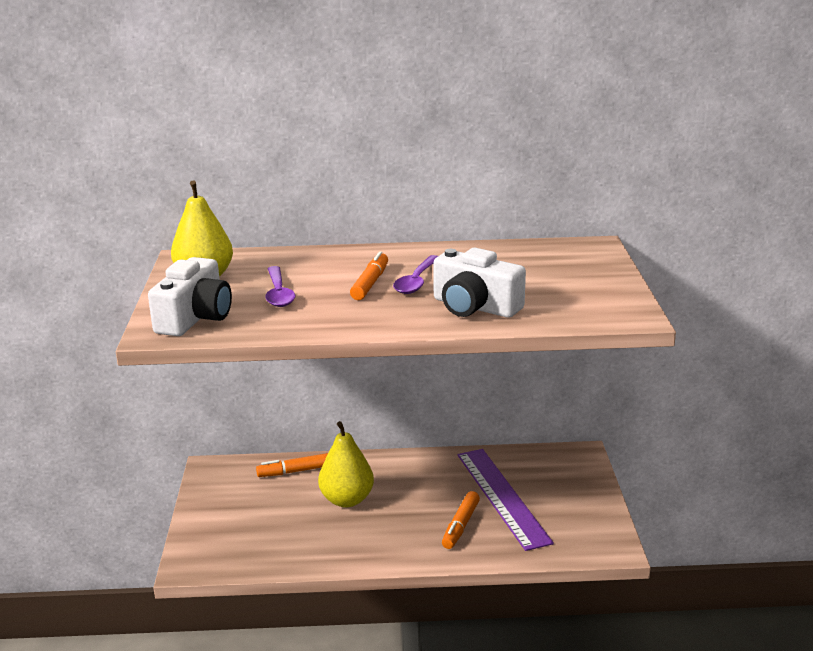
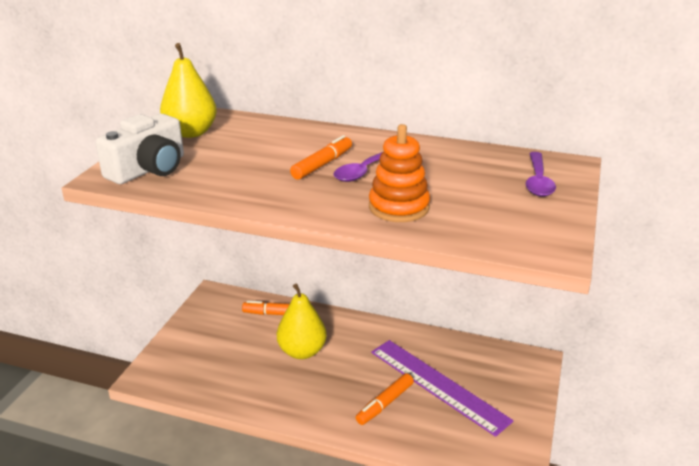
camera: 20 degrees right, 5 degrees up
purple spoon [265,266,295,307] -> purple spoon moved to [526,152,556,197]
white camera [433,248,526,318] -> orange stacking toy [369,124,430,222]
purple ruler [458,449,554,551] -> purple ruler turned 45 degrees counterclockwise [371,340,514,437]

